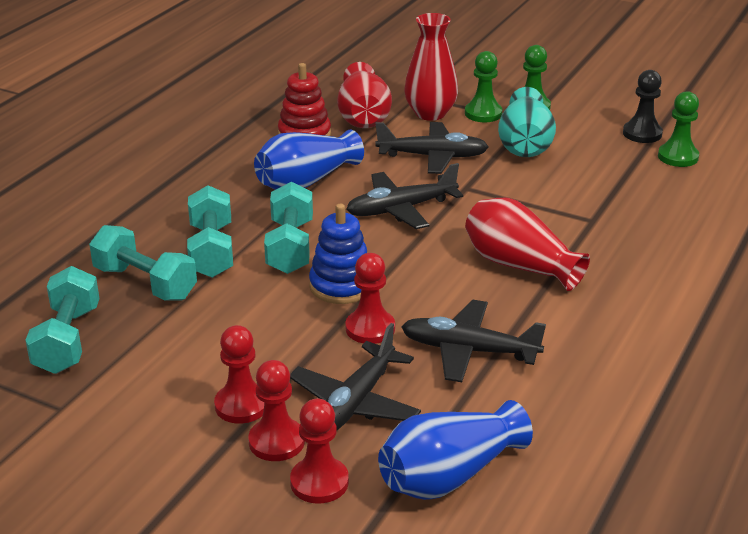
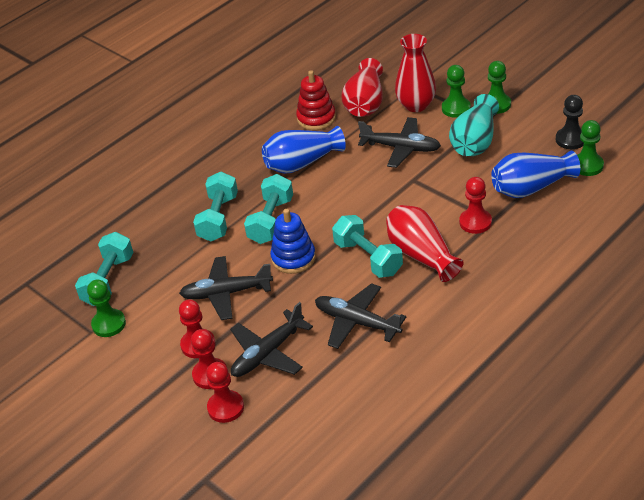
camera: 20 degrees right, 10 degrees up
turquoise dumbbell [89,225,197,301] -> turquoise dumbbell moved to [332,215,403,278]
red pawn [345,253,395,344] -> red pawn moved to [459,177,492,234]
black plane [346,163,463,229] -> black plane moved to [179,256,273,320]
blue vase [378,400,533,500] -> blue vase moved to [491,151,580,198]
none -> green pawn [87,280,126,337]

